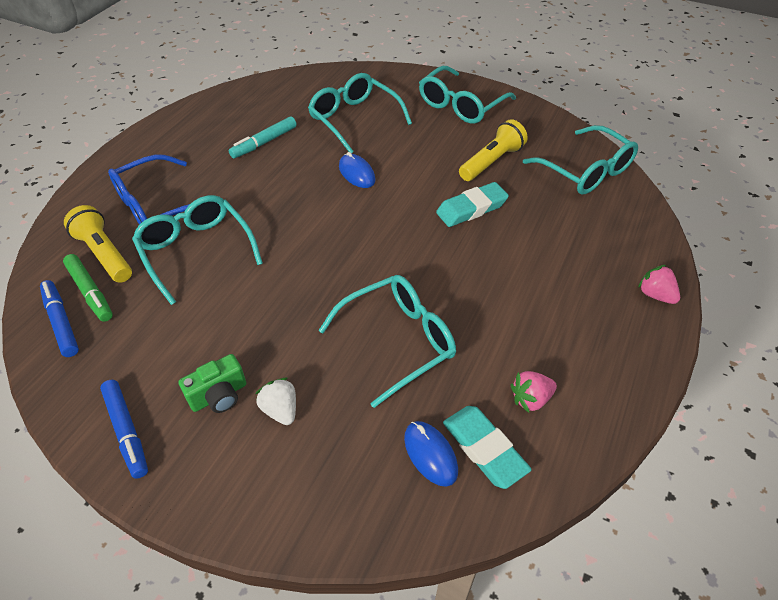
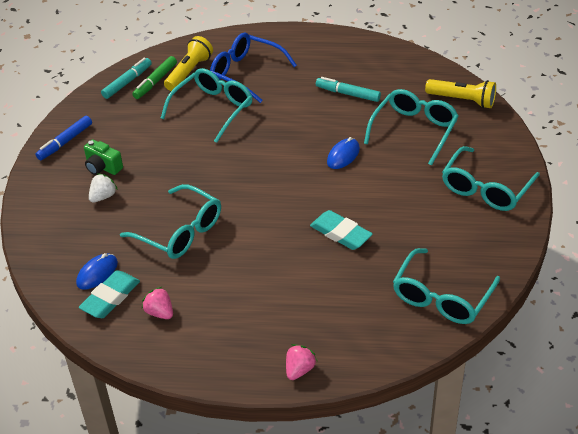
camera: 70 degrees right, 5 degrees down
blue marker [40,280,79,357] -> turquoise marker [101,58,152,99]
turquoise glasses [419,66,516,124] -> turquoise glasses turned 75 degrees counterclockwise [442,146,540,211]
yellow flashlight [459,119,528,181] -> yellow flashlight moved to [425,79,496,108]

